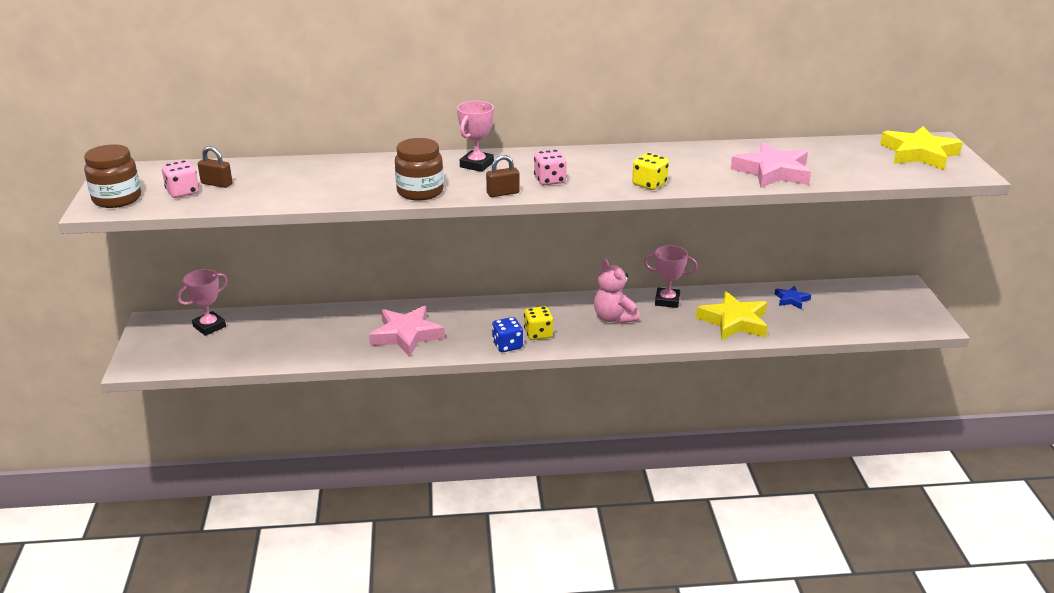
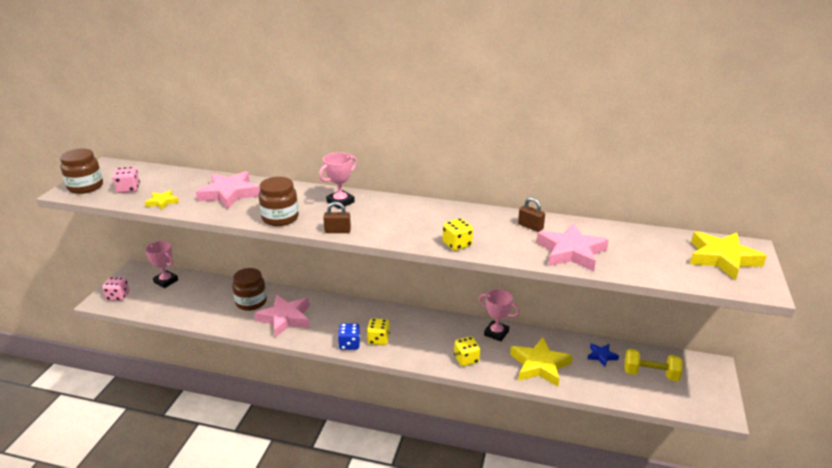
camera: 20 degrees right, 0 degrees up
pink trophy [177,269,227,336] -> pink trophy turned 60 degrees clockwise [145,241,178,288]
brown padlock [198,146,233,188] -> brown padlock moved to [518,197,545,232]
pink dice [534,150,567,185] -> pink dice moved to [102,277,130,301]
pink teddy bear [594,259,640,324] -> none
none -> yellow star [145,190,179,210]
none -> pink star [196,171,260,209]
none -> brown jar [232,268,267,311]
none -> yellow dice [454,336,480,366]
none -> yellow dumbbell [624,349,683,381]

